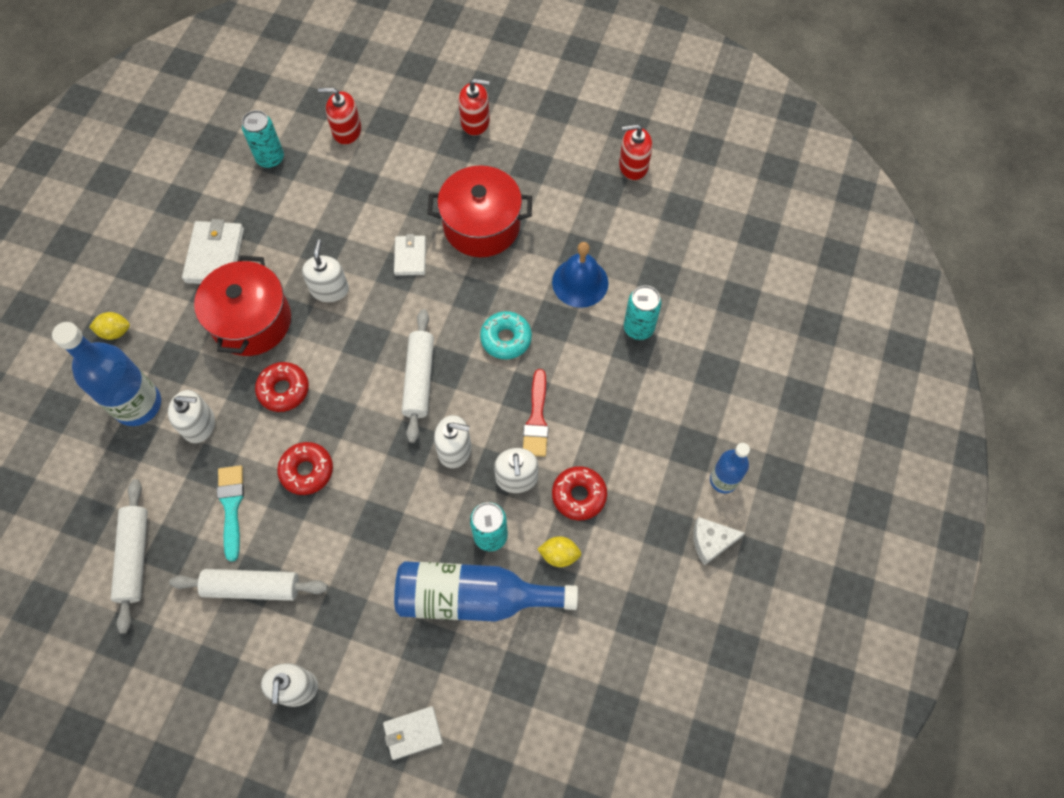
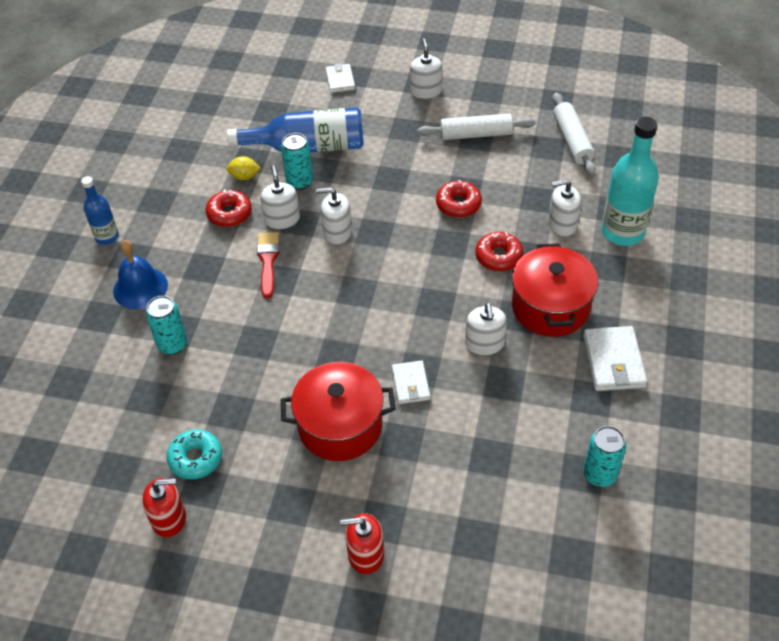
camera: 175 degrees right, 15 degrees down
blue bottle [52,322,161,426] -> turquoise bottle [601,117,659,246]
yellow lemon [89,312,130,340] -> none
turquoise brush [217,466,244,562] -> none
red soap dispenser [318,87,361,145] -> none
white wallet [383,706,443,760] -> white wallet turned 75 degrees counterclockwise [325,63,355,93]
white rolling pin [402,309,434,443] -> none
turquoise donut [480,311,532,359] -> turquoise donut moved to [167,429,222,480]
blue bell [552,242,609,308] -> blue bell moved to [113,240,168,309]
white cheese [693,517,745,566] -> none

